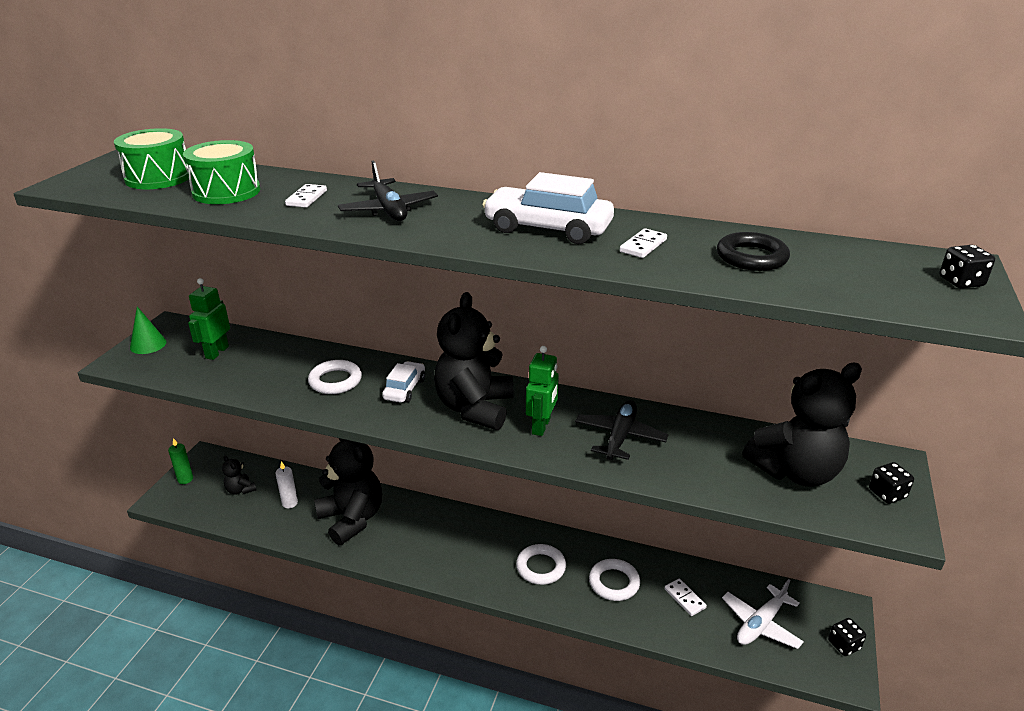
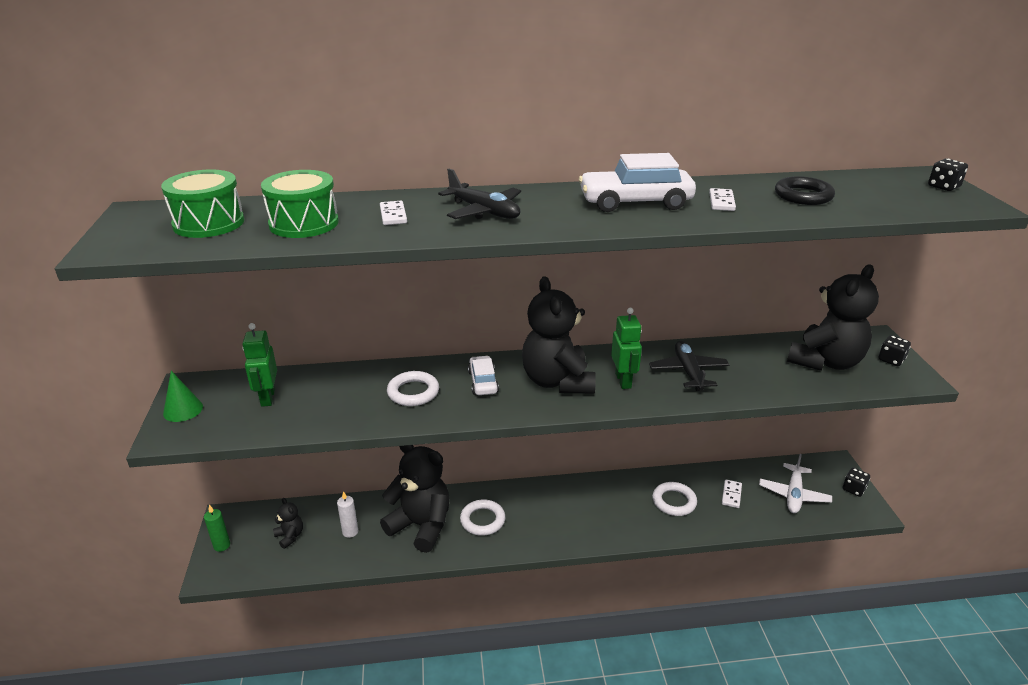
camera: 25 degrees left, 0 degrees up
black teddy bear [222,455,256,495] -> black teddy bear turned 150 degrees counterclockwise [273,498,303,549]
white ring [516,544,566,585] -> white ring moved to [460,500,505,536]
white domino [664,578,707,616] -> white domino turned 75 degrees clockwise [722,480,742,508]

